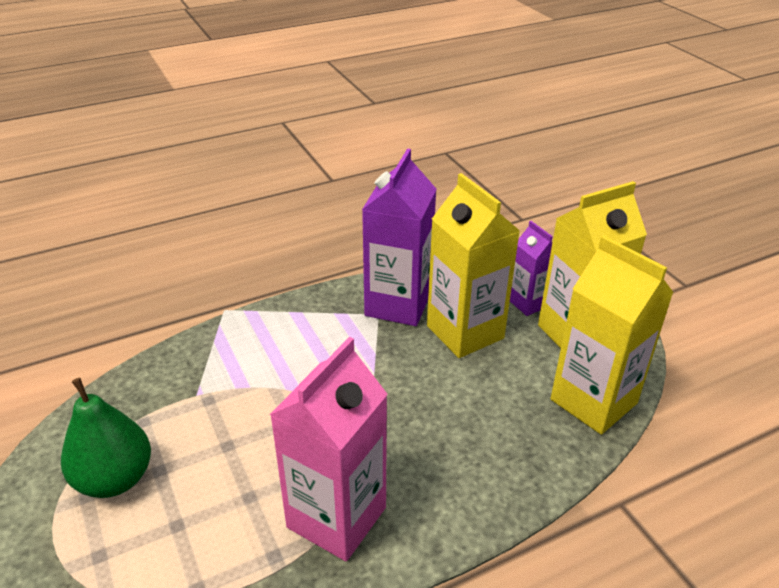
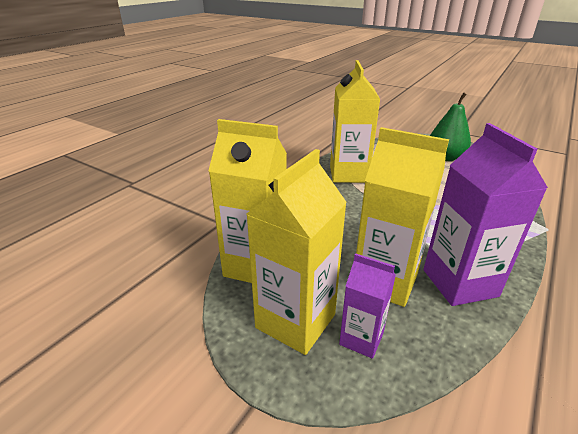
camera: 150 degrees right, 5 degrees down
pink carton [270,337,388,561] -> yellow carton [330,60,380,183]

